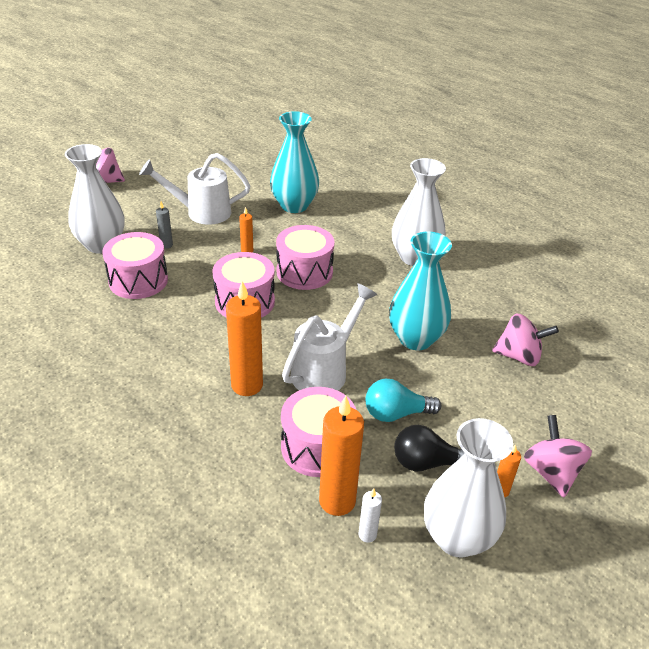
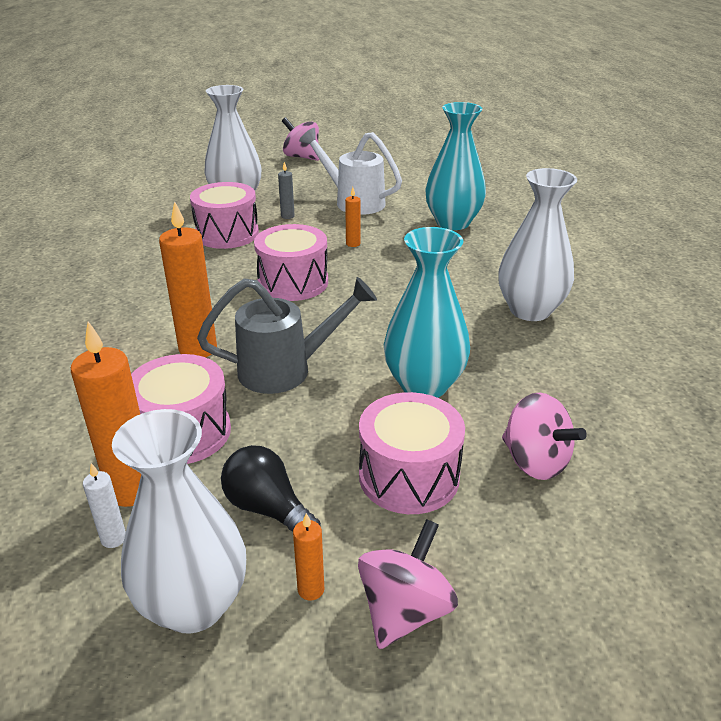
camera: 40 degrees right, 5 degrees down
pink drum [276,225,335,290] -> pink drum moved to [359,392,465,514]
white watering can [282,283,377,391] -> grey watering can [197,277,377,394]
turquoise light bulb [365,379,441,422] -> none

